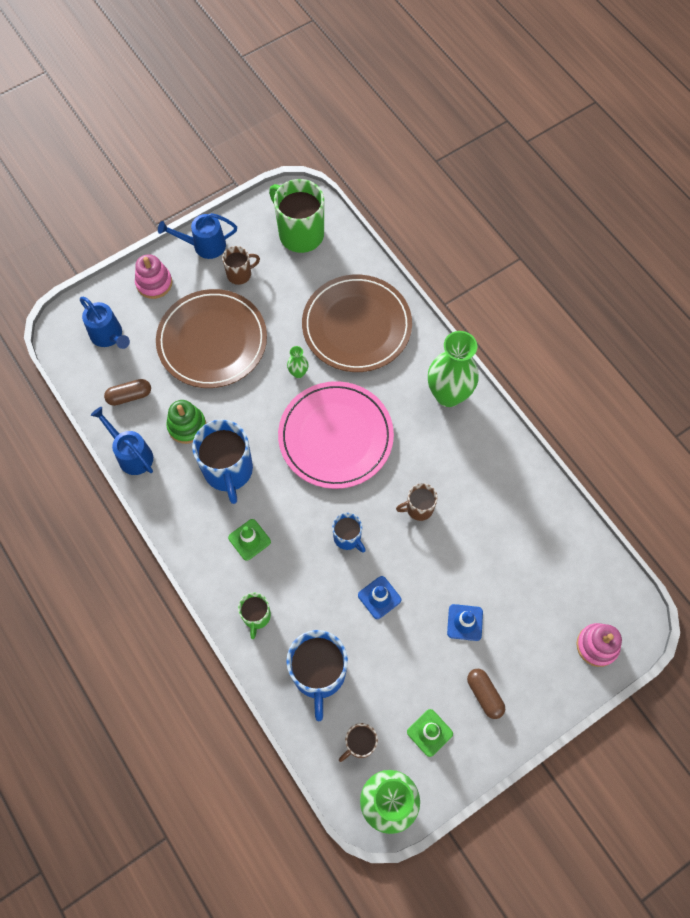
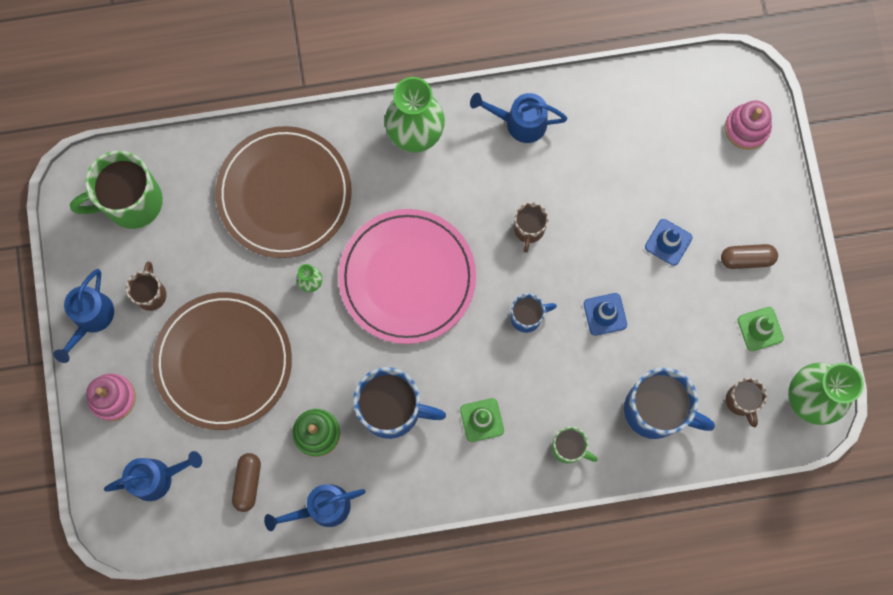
camera: 65 degrees left, 10 degrees up
none -> blue watering can [470,93,567,143]

